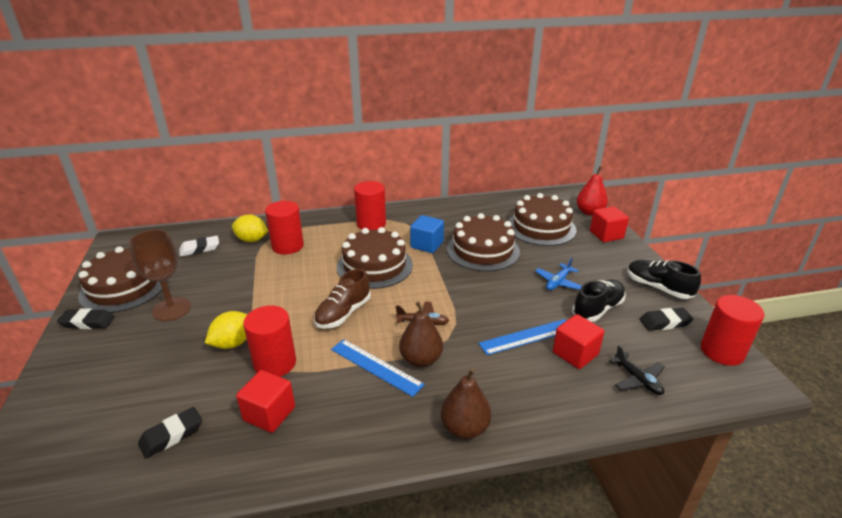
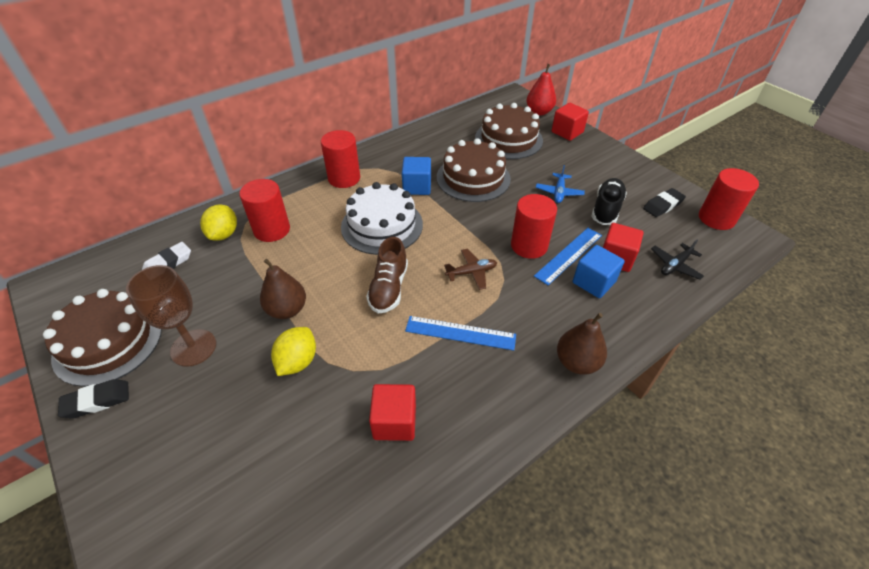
camera: 25 degrees left, 15 degrees up
black eraser [138,407,202,459] -> none
yellow lemon [232,214,268,242] -> yellow lemon turned 75 degrees counterclockwise [200,205,237,241]
red cylinder [243,305,296,377] -> red cylinder moved to [511,194,557,259]
brown cake [337,227,413,289] -> white cake [341,182,423,255]
brown pear [399,302,443,367] -> brown pear moved to [260,259,306,319]
black plane [609,345,665,395] -> black plane turned 105 degrees clockwise [651,239,704,280]
black shoe [627,260,701,299] -> none
none -> blue cube [573,245,625,298]

